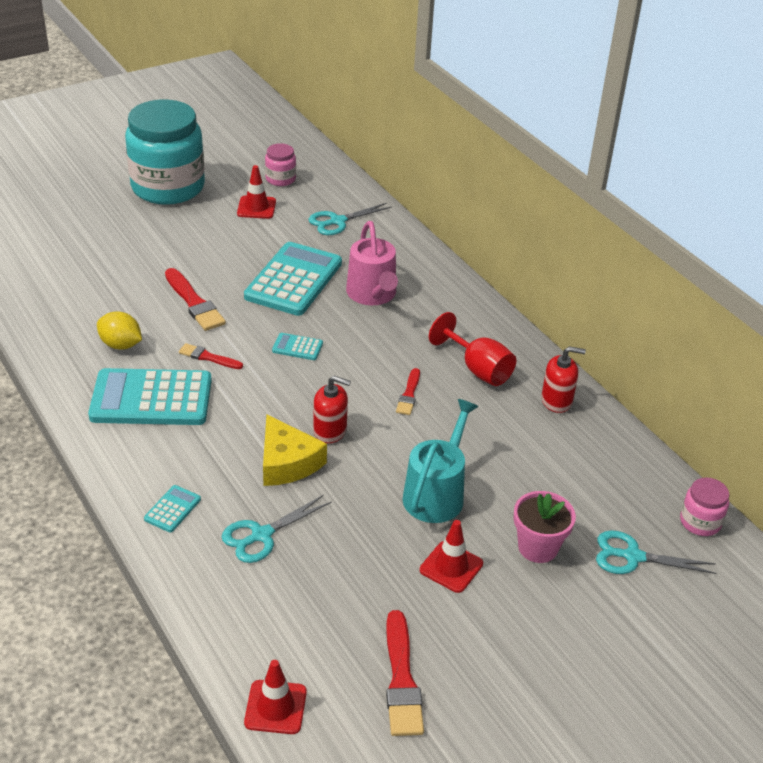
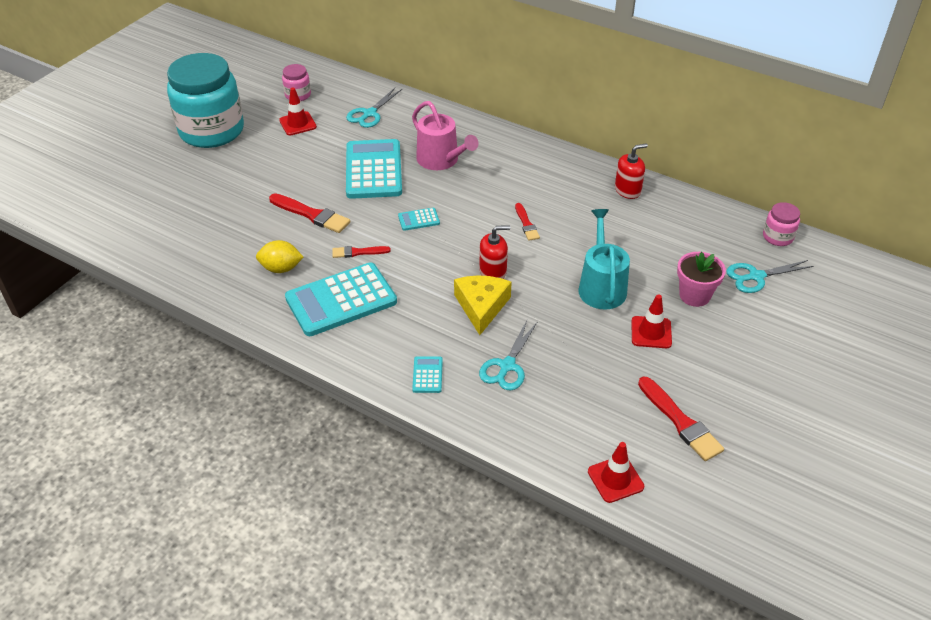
camera: 25 degrees left, 5 degrees up
yellow cheese [263,415,327,486] -> yellow cheese turned 120 degrees counterclockwise [454,275,512,335]
red goblet [429,312,516,386] -> none

